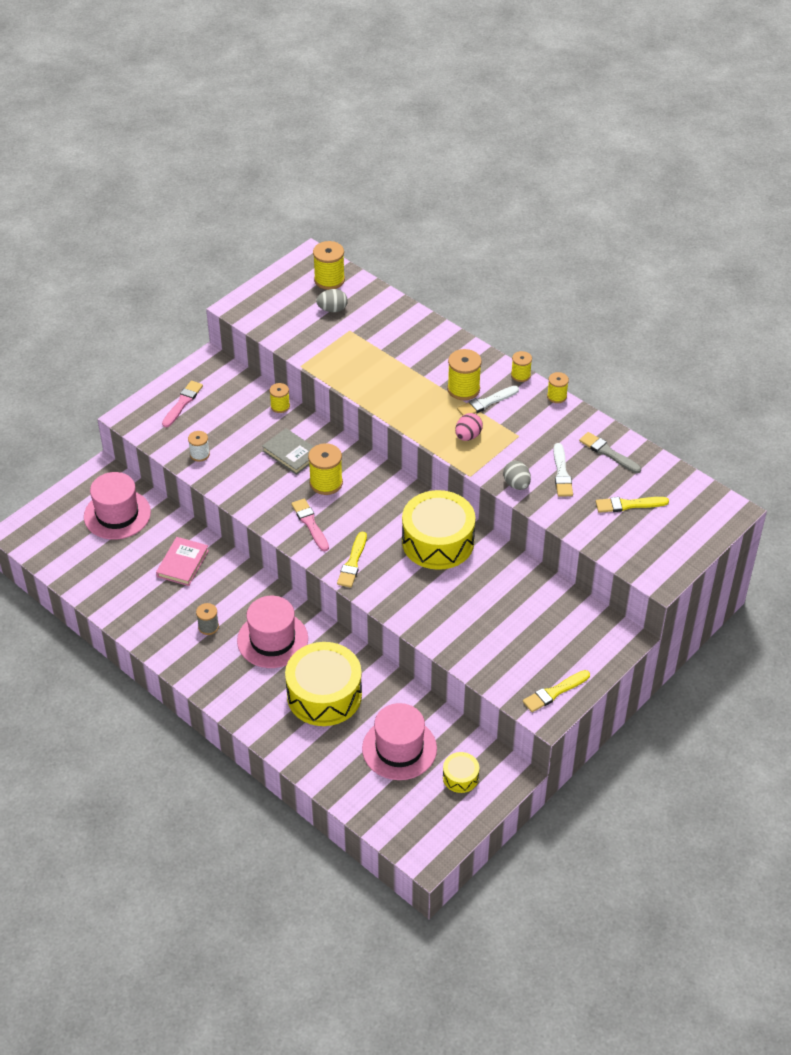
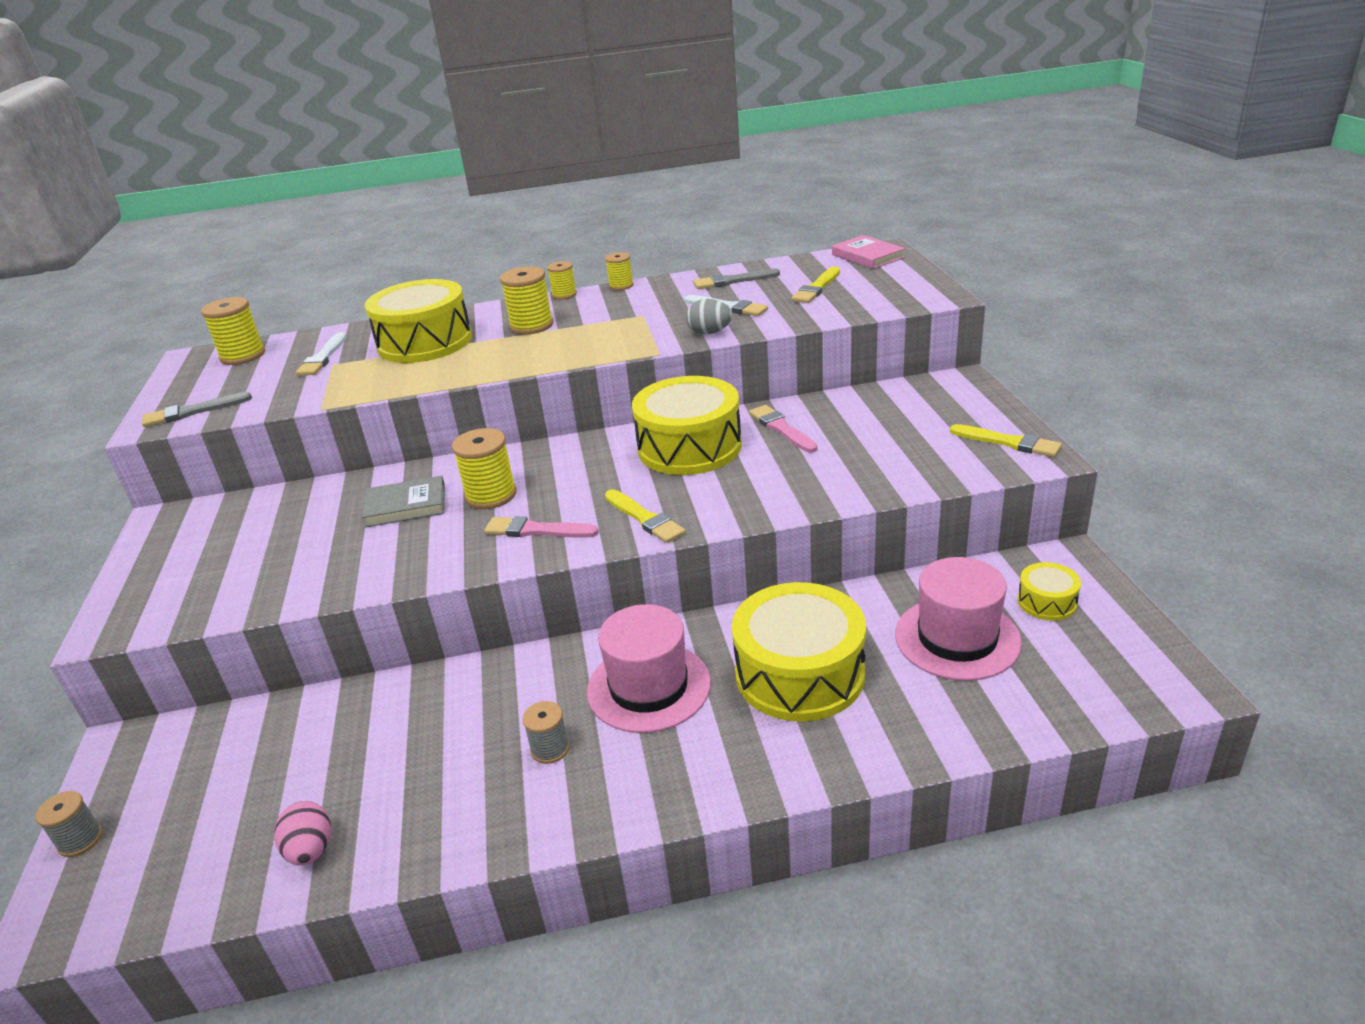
camera: 50 degrees left, 15 degrees down
pink hat [84,472,151,540] -> none
pink book [156,537,209,586] -> pink book moved to [832,235,905,269]
pink brush [162,381,203,427] -> pink brush moved to [749,405,818,453]
white spool [188,431,210,462] -> none
yellow spool [269,383,290,413] -> none
grey egg [316,289,348,312] -> none
pink egg [455,413,483,441] -> pink egg moved to [274,801,331,865]
white brush [457,386,519,416] -> white brush moved to [296,332,347,376]
yellow brush [523,670,590,712] -> yellow brush turned 60 degrees counterclockwise [950,424,1062,457]
none -> grey spool [35,791,102,857]
none -> grey brush [142,392,252,427]
none -> yellow drum [365,279,472,363]

